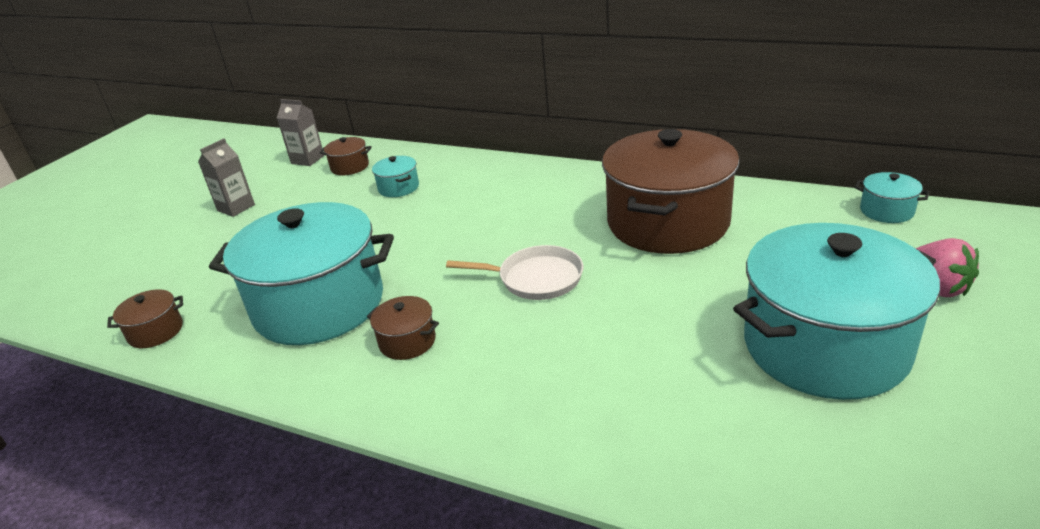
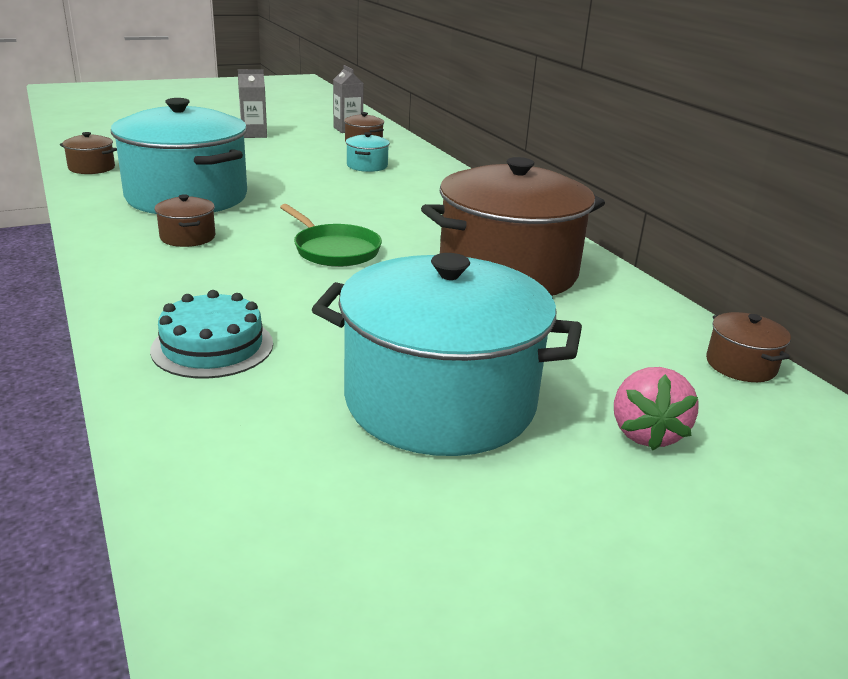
camera: 35 degrees right, 5 degrees down
white pan [446,245,583,300] -> green pan [280,204,382,267]
turquoise pot [855,172,929,223] -> brown pot [706,312,791,382]
none -> turquoise cake [150,290,273,379]

